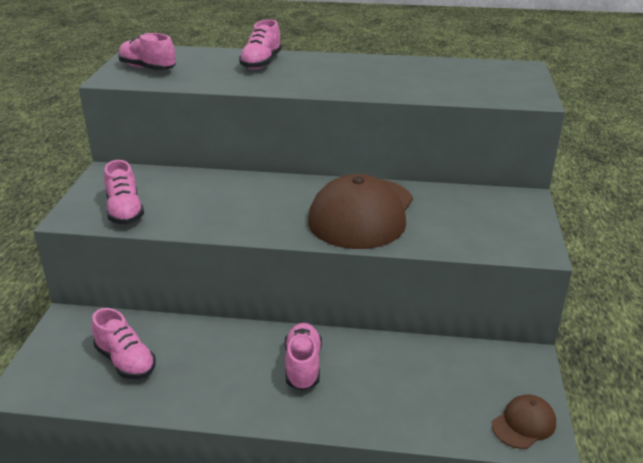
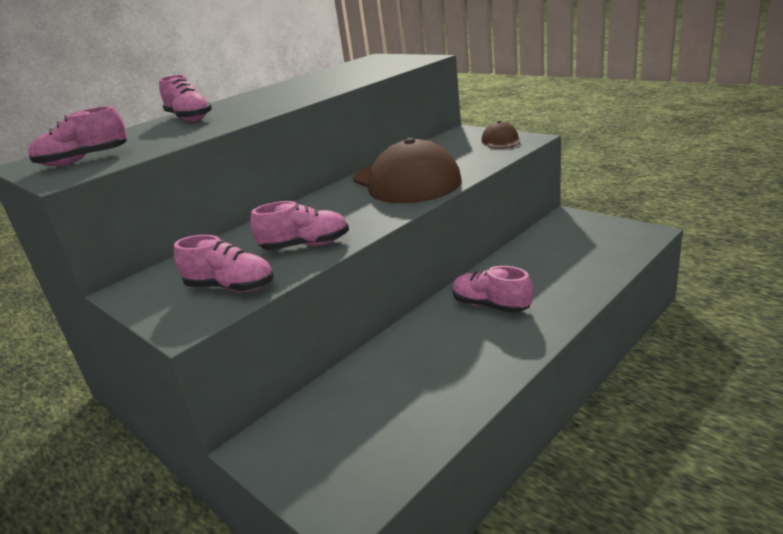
camera: 50 degrees left, 5 degrees down
pink shoe [92,308,156,379] -> pink shoe moved to [250,201,349,250]
brown cap [492,394,556,449] -> brown cap moved to [481,121,520,148]

